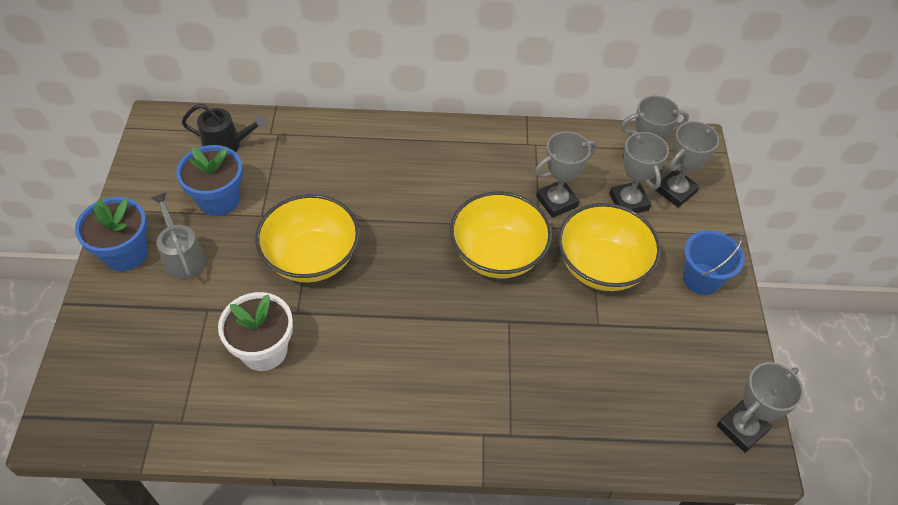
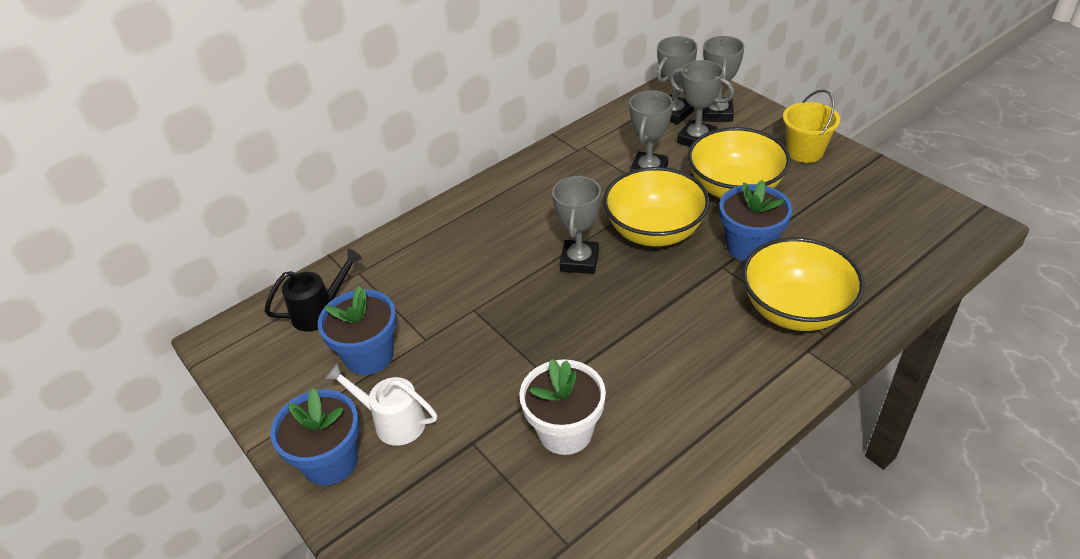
camera: 35 degrees left, 10 degrees down
grey watering can [151,193,206,279] -> white watering can [325,363,437,446]
yellow bowl [255,194,360,283] -> yellow bowl moved to [742,237,864,331]
blue bucket [683,230,745,295] -> yellow bucket [783,89,840,163]
grey trophy [717,362,804,453] -> grey trophy moved to [552,175,601,274]
none -> blue flower pot [719,180,792,262]

